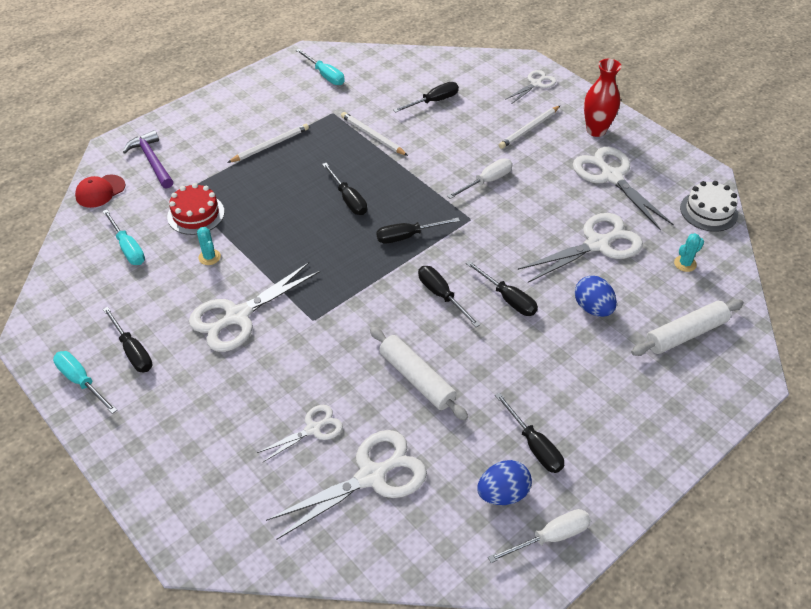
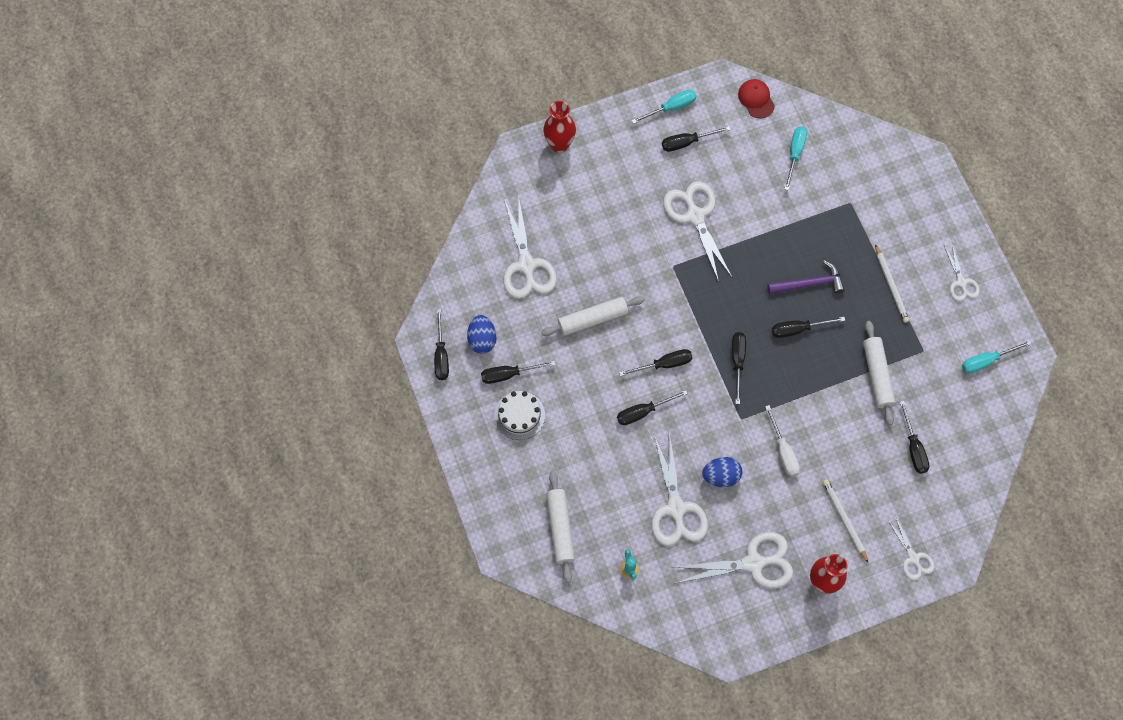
camera: 110 degrees right, 20 degrees up
red cap [75,175,126,208] -> red cap moved to [738,79,775,118]
turquoise screwdriver [102,210,145,265] -> turquoise screwdriver turned 120 degrees clockwise [784,126,807,191]
purple hammer [123,130,173,189] -> purple hammer moved to [767,260,845,294]
red cake [167,183,224,235] -> none
turquoise cactus [197,227,221,265] -> none
white scissors [257,405,343,462] -> white scissors moved to [944,244,980,301]
white pencil [341,112,408,156] -> white rolling pin [863,321,896,425]
white screwdriver [488,509,591,563] -> black screwdriver [434,309,449,380]
blue egg [575,276,617,317] -> blue egg moved to [702,457,742,487]
white cake [680,181,738,232] -> white cake moved to [494,391,545,440]
none -> red vase [543,101,576,153]

